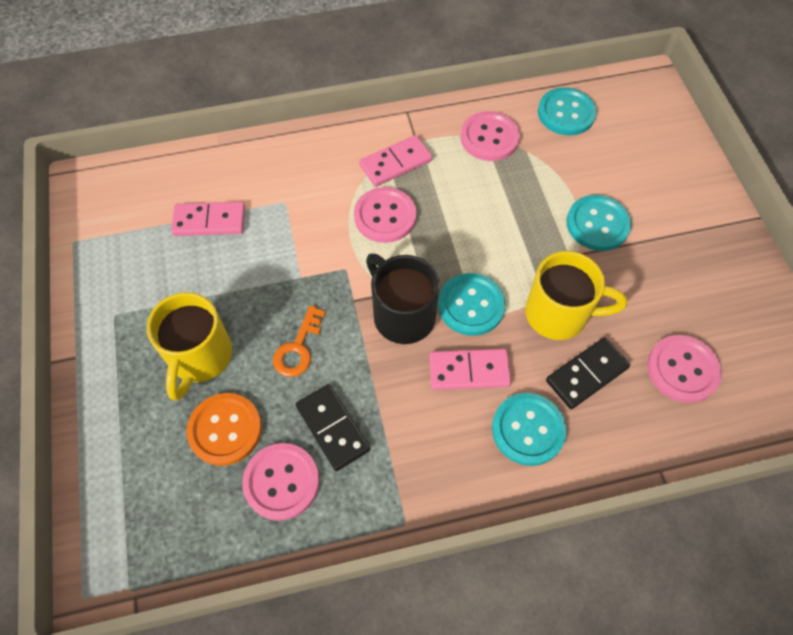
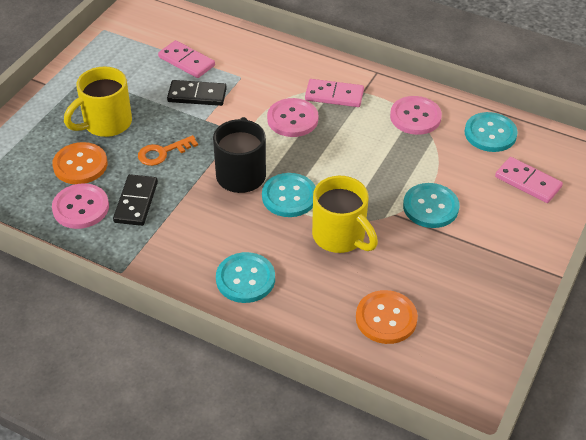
camera: 40 degrees right, 15 degrees down
pink domino [429,349,511,390] -> pink domino moved to [495,157,563,203]
black domino [546,337,630,409] -> black domino moved to [167,80,227,106]
pink button [648,335,722,403] -> orange button [356,290,418,344]

